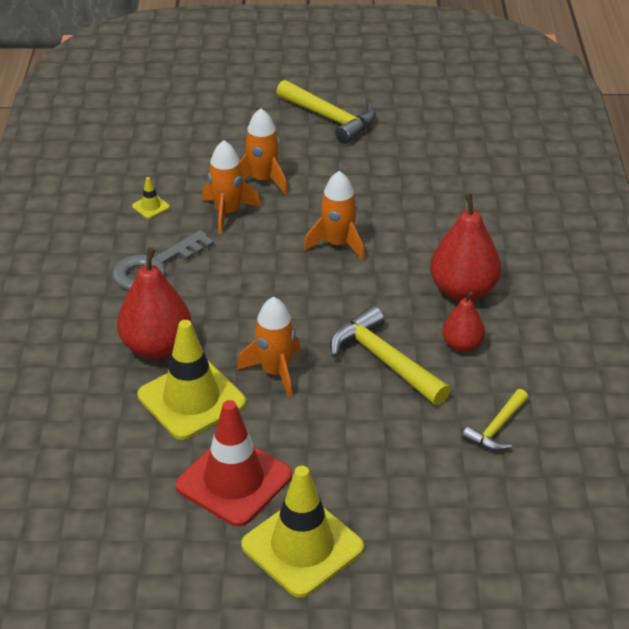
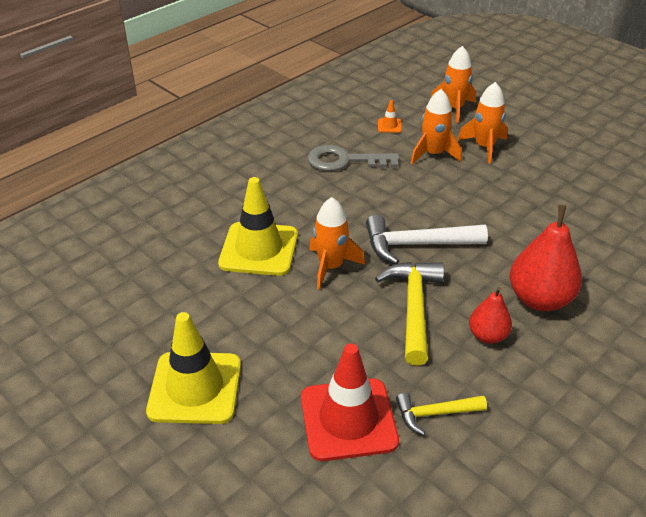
camera: 45 degrees right, 0 degrees up
red pear [117,247,192,359] -> none
yellow traffic cone [132,177,170,219] -> orange traffic cone [378,100,402,133]
red traffic cone [175,400,292,527] -> red traffic cone moved to [301,344,399,461]
yellow hammer [276,80,376,144] -> none
orange rocket [304,171,365,261] -> orange rocket moved to [430,46,476,123]
none -> white hammer [366,215,488,264]

